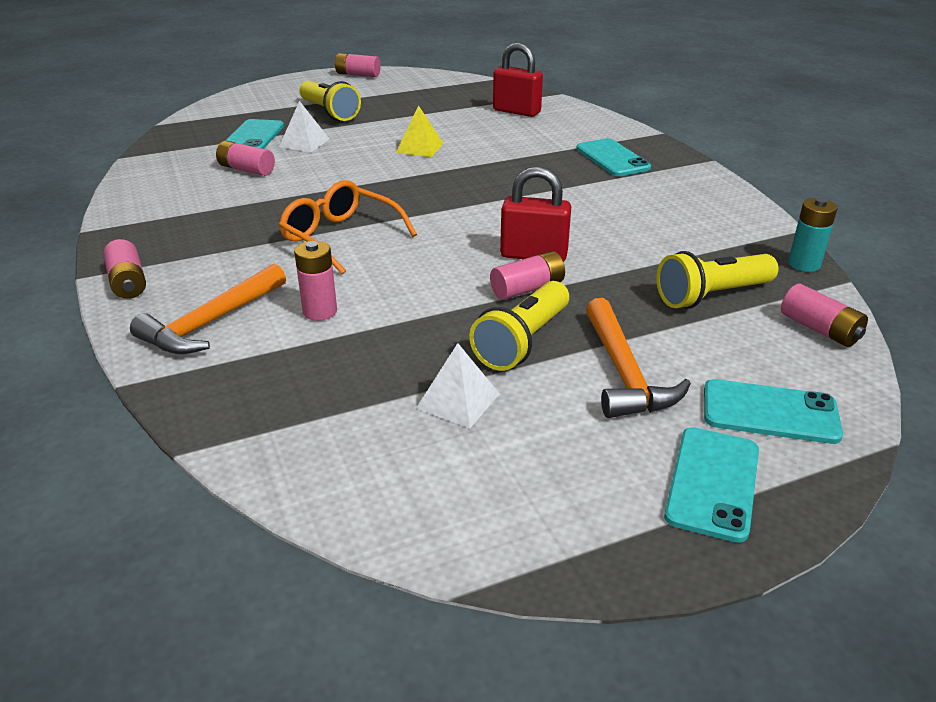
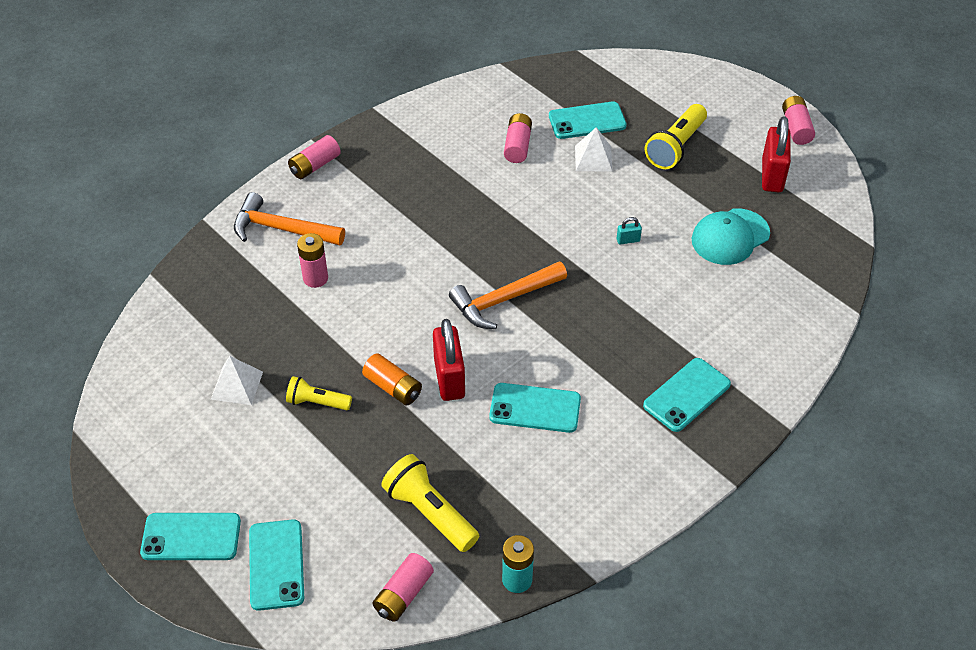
camera: 70 degrees right, 15 degrees up
orange glasses [279,180,417,274] -> none
yellow pyramid [396,105,444,157] -> turquoise padlock [617,217,642,245]
yellow flashlight [469,281,569,371] -> yellow flashlight [286,376,352,410], size x0.63
pink battery [490,251,565,300] -> orange battery [362,353,422,405]
red padlock [493,43,543,117] -> red padlock moved to [762,116,791,192]
orange hammer [586,298,691,418] -> orange hammer moved to [449,261,567,329]
none -> turquoise phone [489,383,581,433]
none -> turquoise cap [692,208,770,265]

